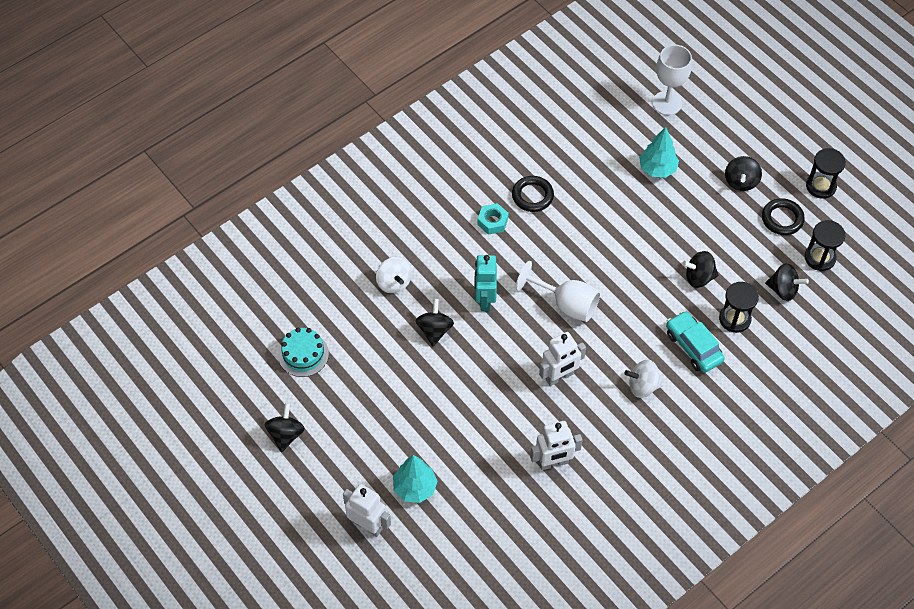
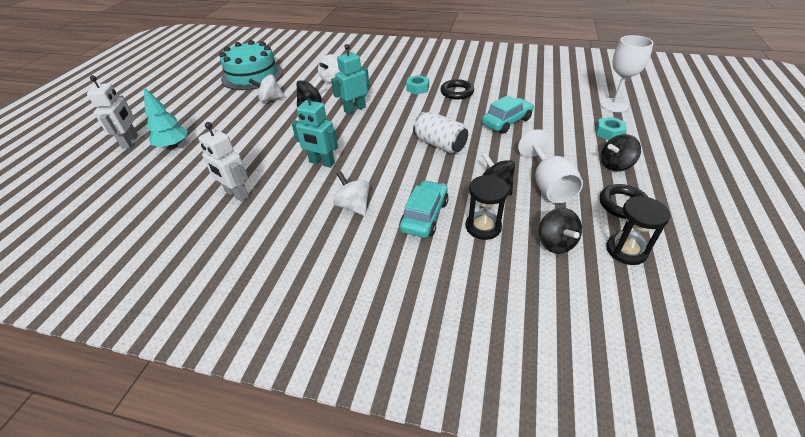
camera: 55 degrees right, 15 degrees down
black spinning top [265,403,305,452] -> none
turquoise cake [278,328,329,377] -> turquoise cake [219,40,283,90], size x1.76
white goblet [516,261,601,322] -> white goblet moved to [518,129,583,203]
white robot [539,332,586,386] -> turquoise robot [292,92,338,168]
turquoise tree [639,127,679,178] -> none
black hourglass [806,148,846,199] -> none
none -> white spinning top [249,75,285,102]
none -> white can [413,112,468,153]
none -> turquoise car [482,95,534,134]
none -> turquoise nut [596,117,627,140]

